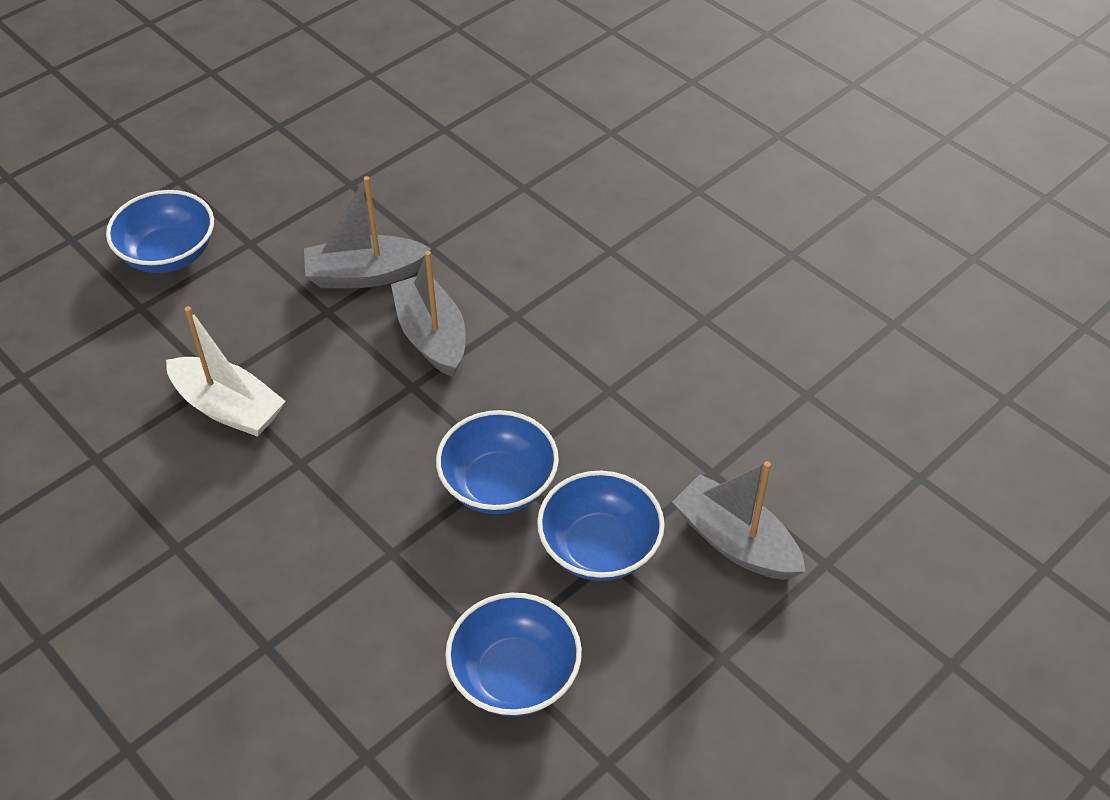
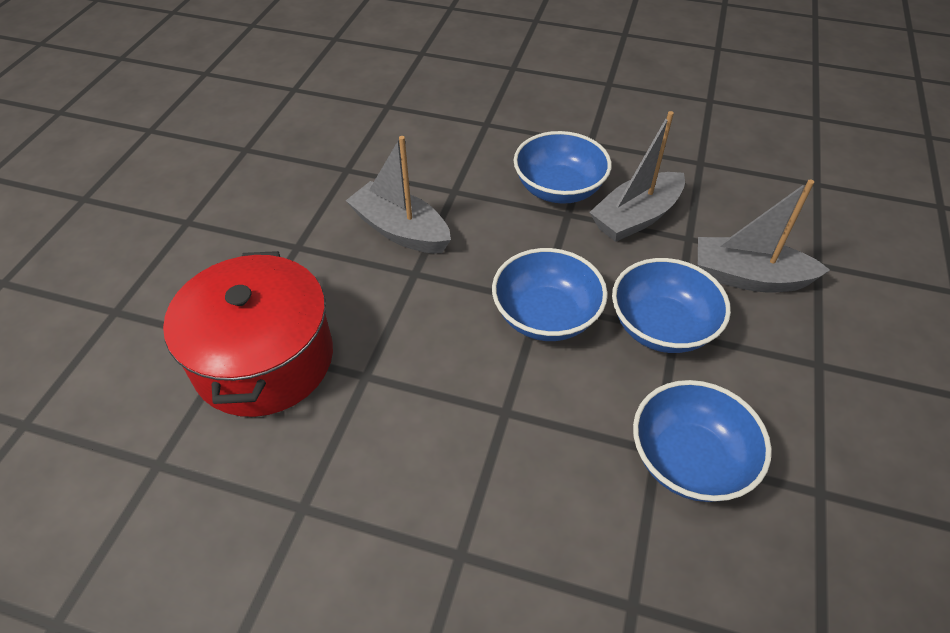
camera: 30 degrees left, 0 degrees up
blue bowl [106,190,214,273] -> blue bowl moved to [514,131,612,204]
white boat [166,306,286,437] -> red pot [163,251,333,417]
grey boat [304,176,431,288] -> grey boat moved to [589,111,685,242]

